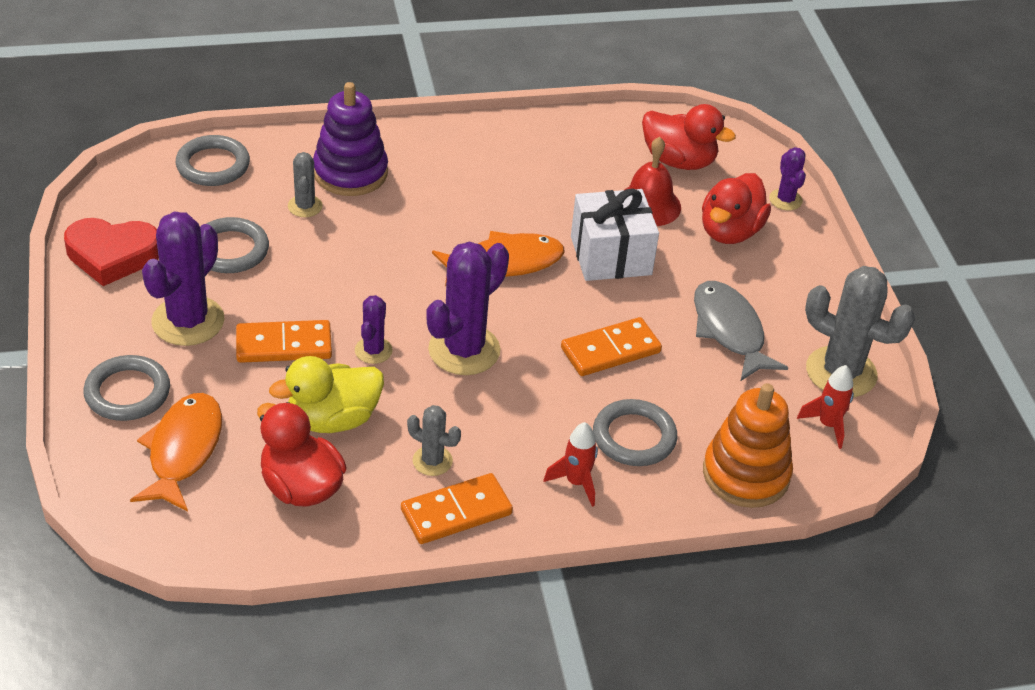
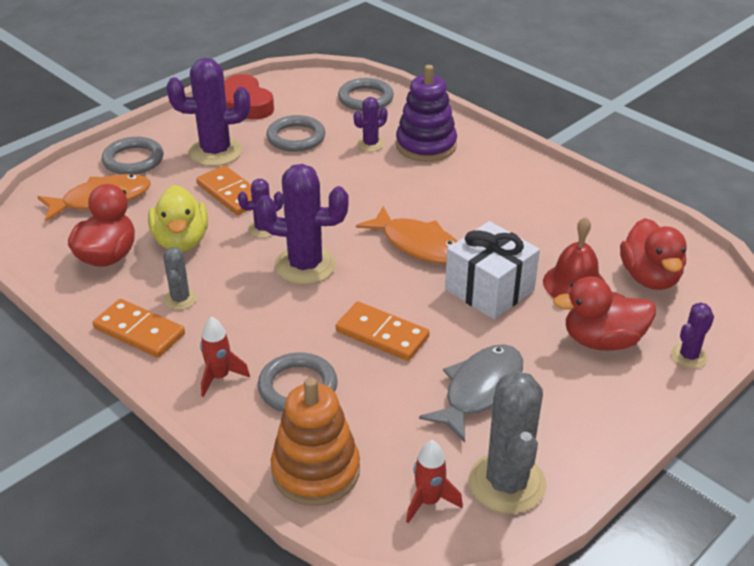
camera: 60 degrees right, 5 degrees down
yellow duck [269,356,384,433] -> yellow duck turned 135 degrees counterclockwise [148,185,208,252]
grey cactus [288,152,323,217] -> purple cactus [354,97,387,152]

